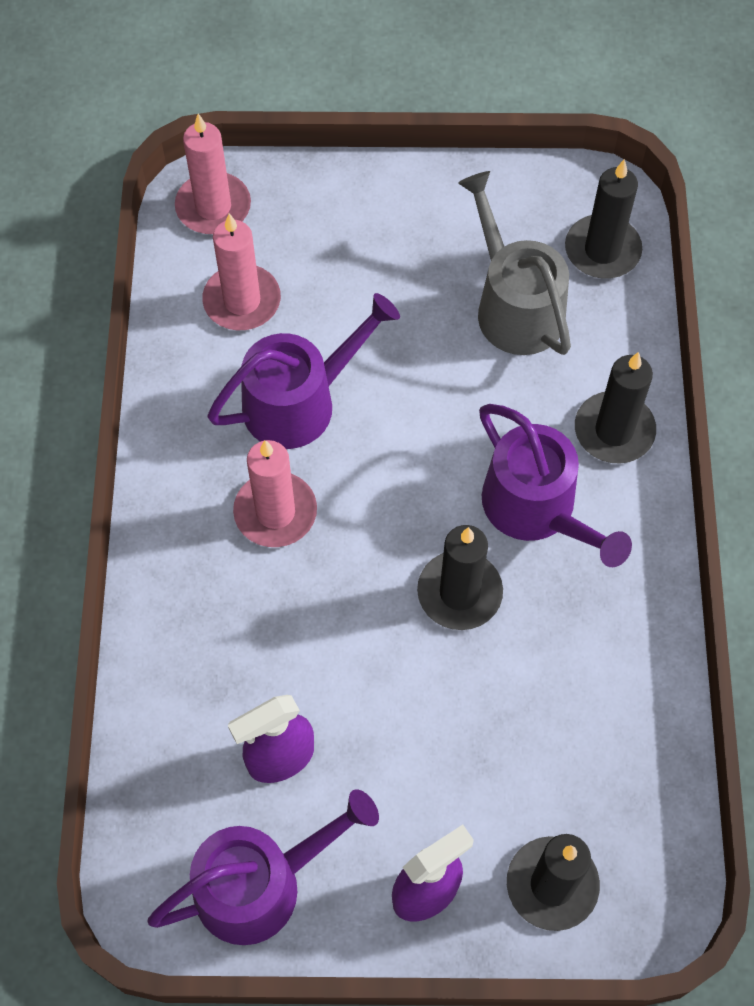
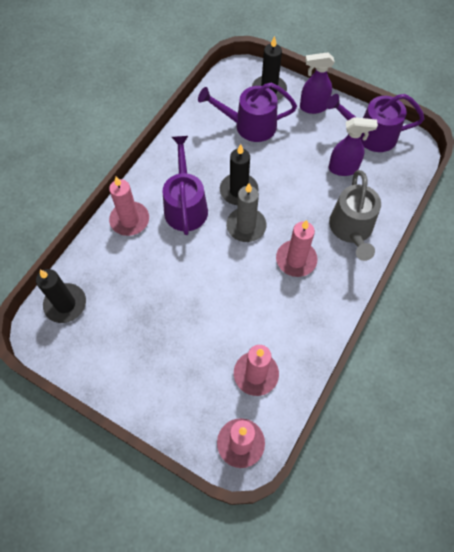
camera: 150 degrees left, 0 degrees up
purple watering can [207,293,400,449] -> purple watering can moved to [198,83,297,142]
grey watering can [458,171,571,355] -> grey watering can moved to [329,170,381,261]
black candle [575,352,656,464] -> pink candle [109,177,149,236]
none -> grey candle [226,183,266,242]

